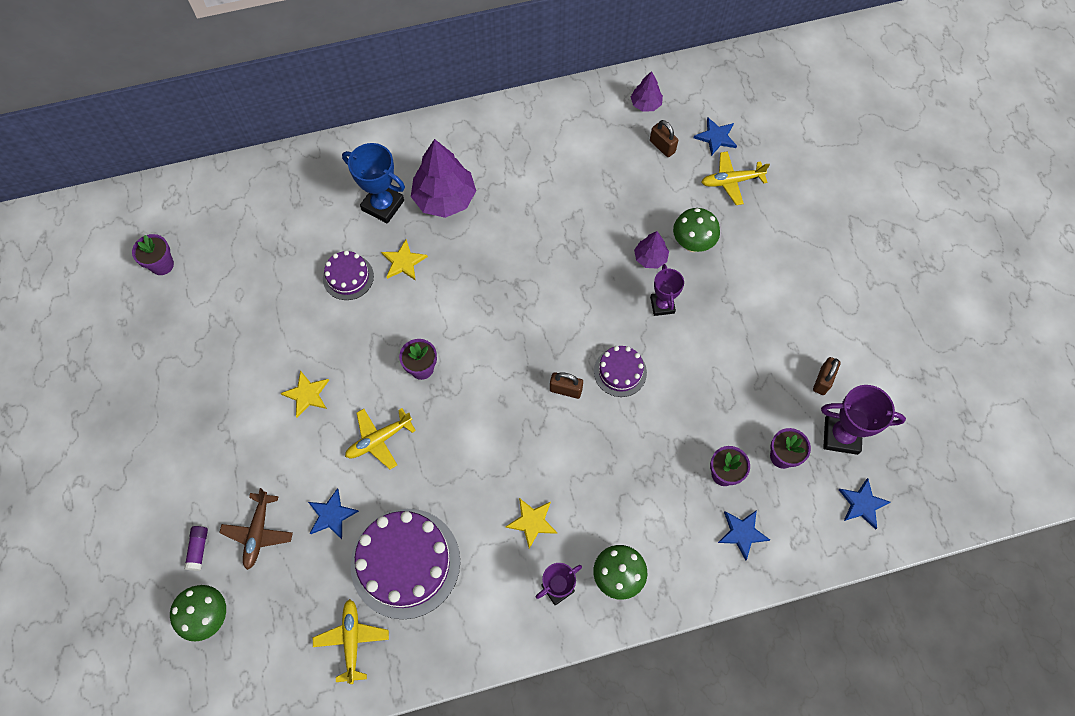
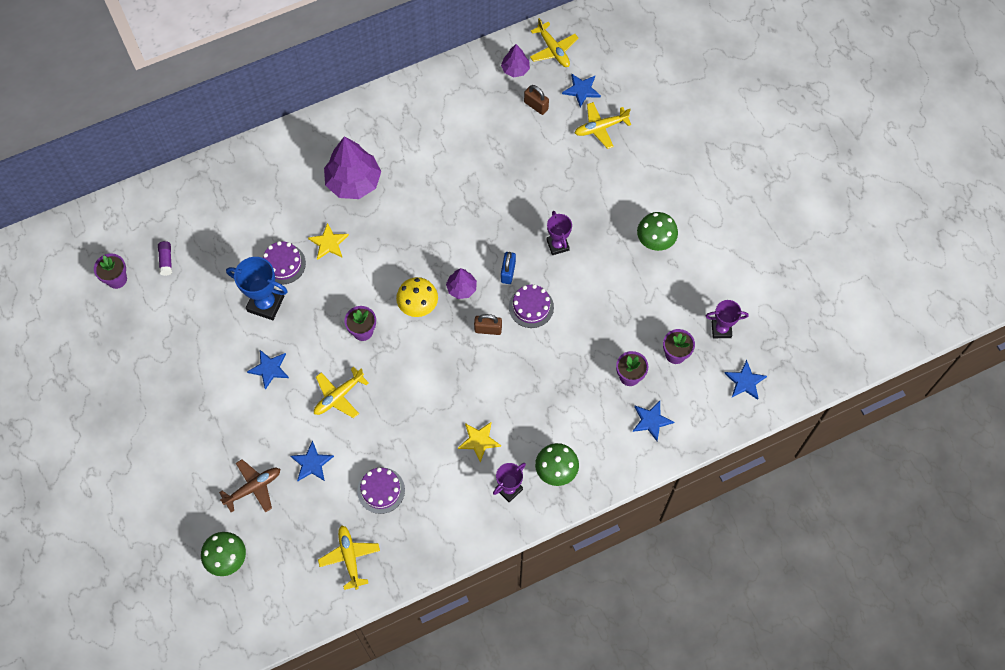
camera: 10 degrees left, 0 degrees up
purple glue stick [184,526,208,571] -> purple glue stick moved to [158,241,172,276]
brown plane [219,488,293,570] -> brown plane turned 120 degrees counterclockwise [219,459,280,513]
yellow star [280,370,329,418] -> blue star [247,350,289,390]
blue trophy [342,143,405,224] -> blue trophy moved to [226,257,288,320]
purple cake [351,509,460,619] -> purple cake [357,467,405,514], size x0.52
purple tree [634,231,669,268] -> purple tree moved to [446,268,477,299]
green mushroom [673,208,720,252] -> green mushroom moved to [637,212,678,251]
brown padlock [813,357,841,395] -> none
purple trophy [821,385,906,455] -> purple trophy [705,300,748,338], size x0.65
none -> yellow mushroom [396,277,438,317]
none -> blue padlock [501,252,516,284]
none -> yellow plane [530,18,579,67]

